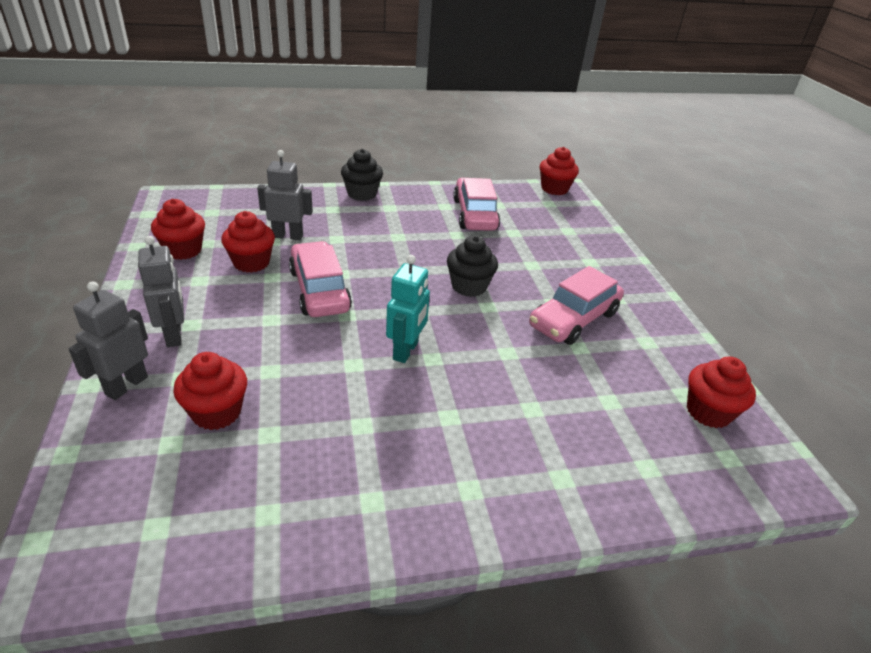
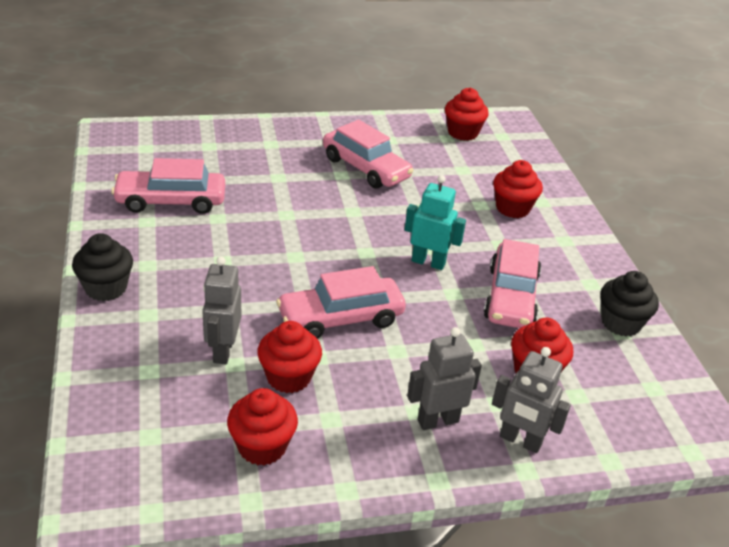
camera: 90 degrees left, 0 degrees up
black cupcake [447,236,498,297] -> black cupcake moved to [600,271,659,336]
red cupcake [540,147,579,195] -> red cupcake moved to [493,160,543,218]
none -> pink car [484,239,541,328]

